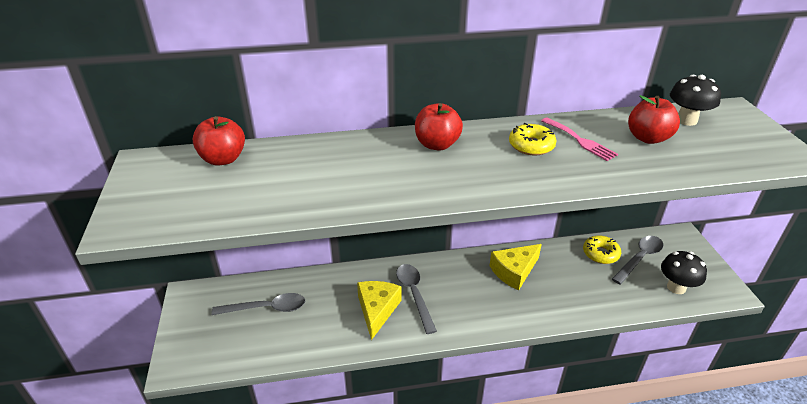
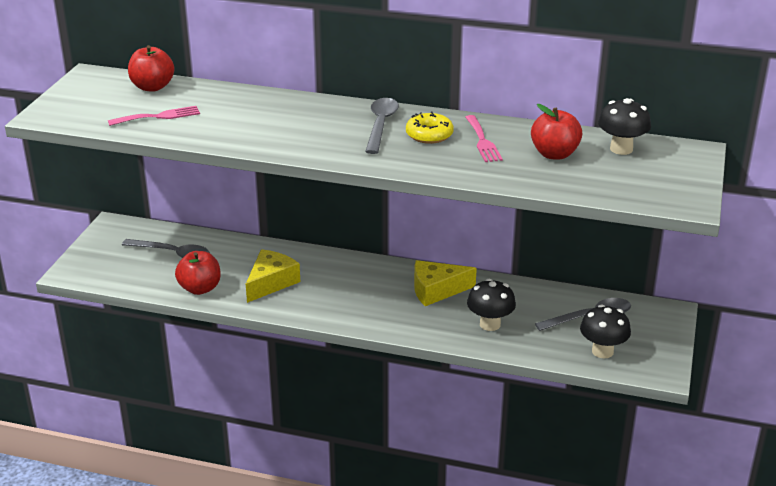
camera: 25 degrees right, 5 degrees down
grey spoon [396,264,437,334] -> grey spoon moved to [365,98,399,154]
red apple [415,103,463,151] -> red apple moved to [175,251,221,295]
yellow donut [583,236,621,264] -> none
none -> pink fork [108,106,200,126]
none -> black mushroom [467,279,516,331]

